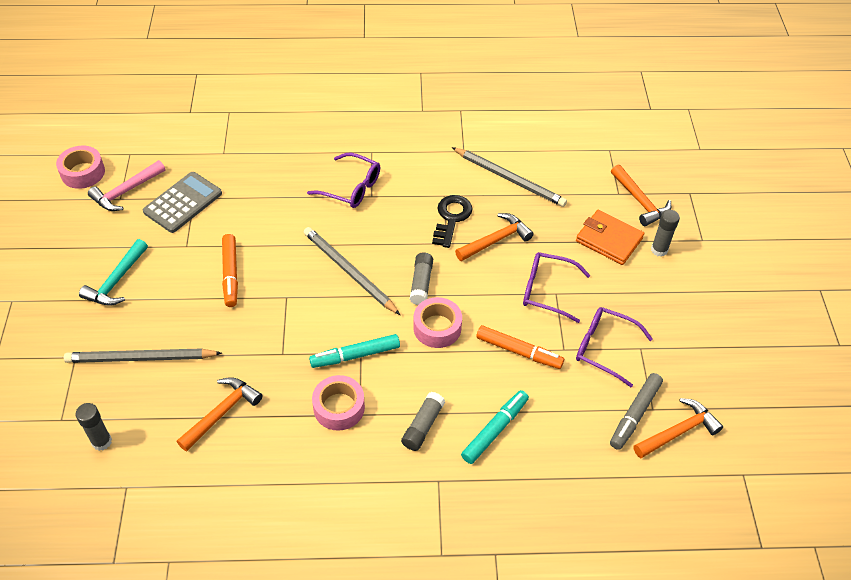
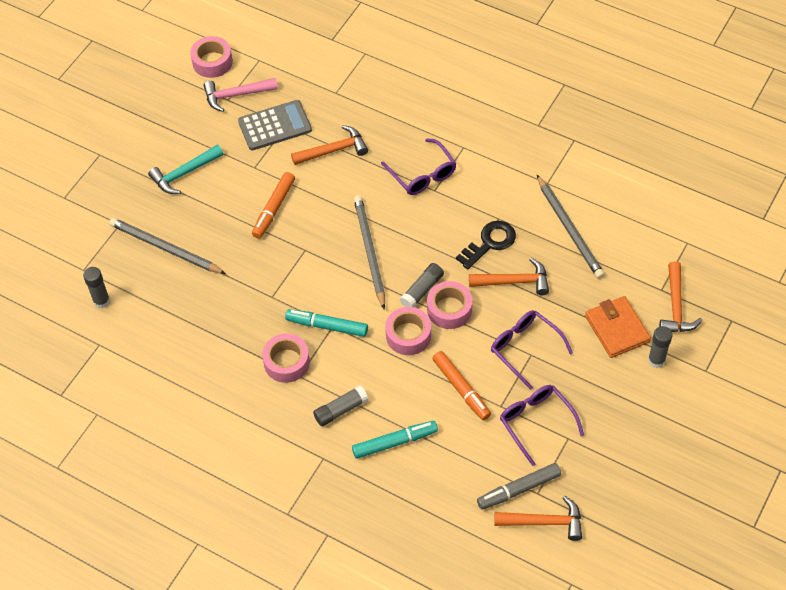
camera: 35 degrees right, 5 degrees up
orange hammer [177,377,262,452] -> orange hammer moved to [291,125,368,165]
none -> pink tape [427,281,472,329]

